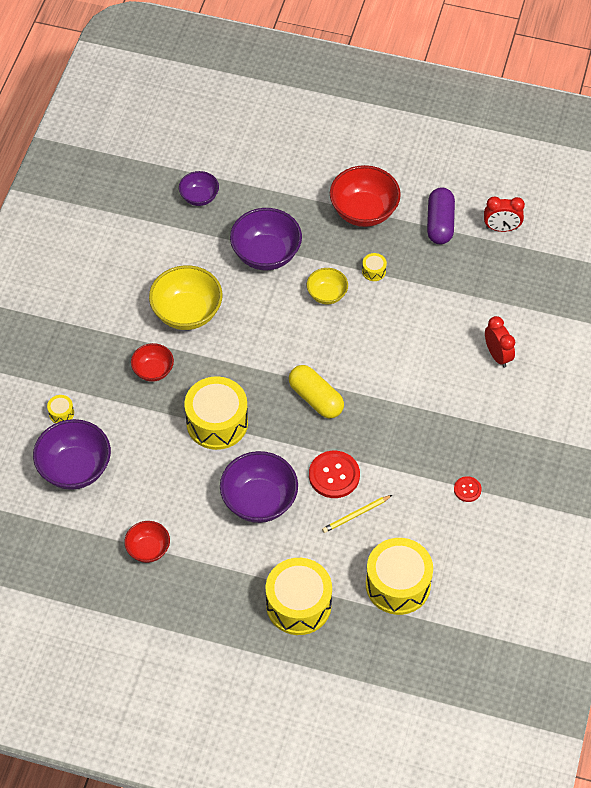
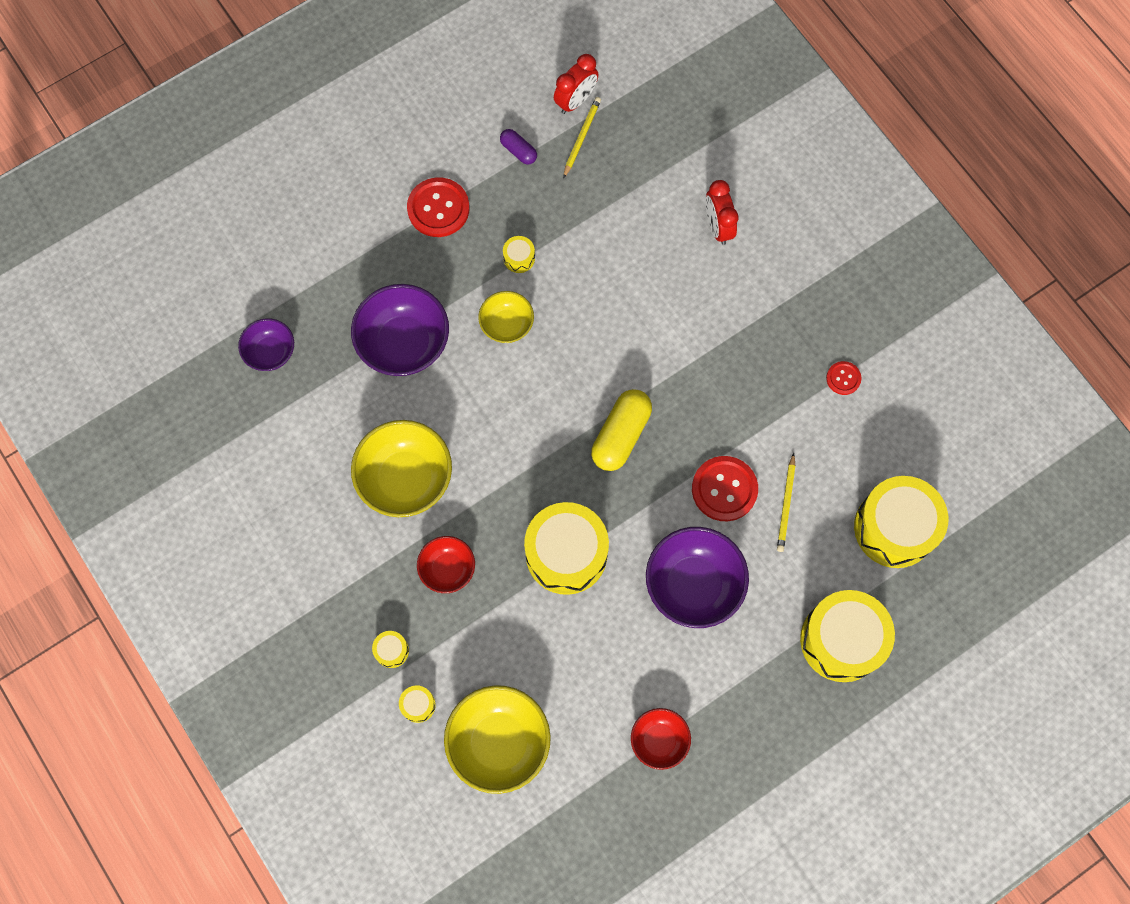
camera: 50 degrees left, 15 degrees up
purple bowl [33,419,111,490] -> yellow bowl [444,685,551,794]
yellow capsule [289,365,344,418] -> yellow capsule turned 60 degrees counterclockwise [591,389,652,471]
red bowl [330,165,401,227] -> red button [407,177,470,237]
purple capsule [427,187,455,244] -> purple capsule [500,129,537,165], size x0.54
red clock [485,316,515,368] -> red clock turned 120 degrees counterclockwise [706,180,738,245]
none -> yellow drum [372,631,409,668]
none -> yellow pencil [563,97,601,178]

